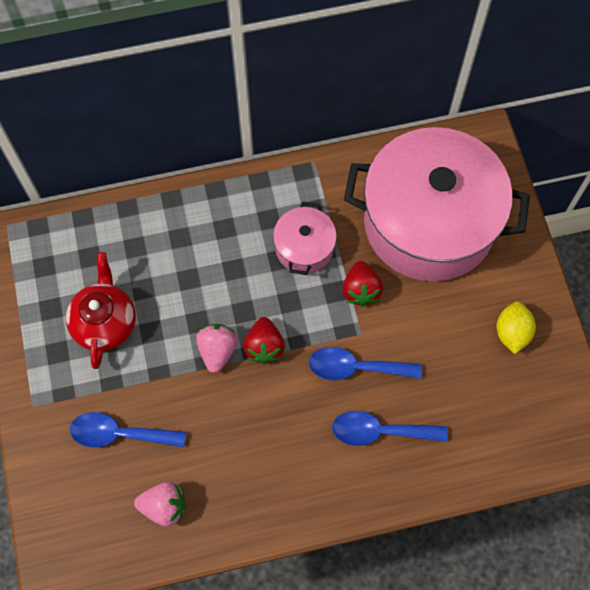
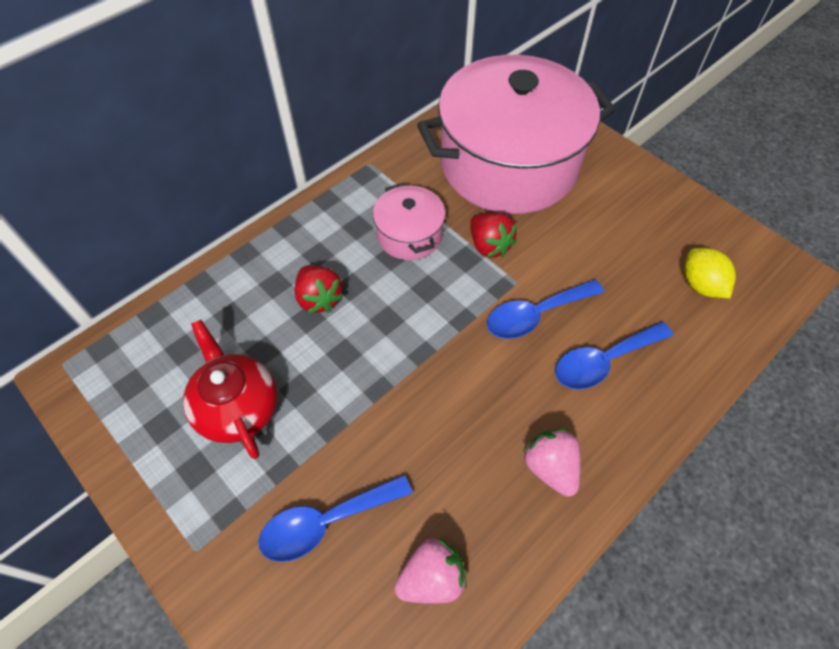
camera: 30 degrees left, 10 degrees down
pink strawberry [196,324,238,373] -> pink strawberry moved to [522,429,581,497]
red strawberry [243,317,285,365] -> red strawberry moved to [295,265,344,313]
yellow lemon [497,302,536,354] -> yellow lemon moved to [684,248,736,298]

